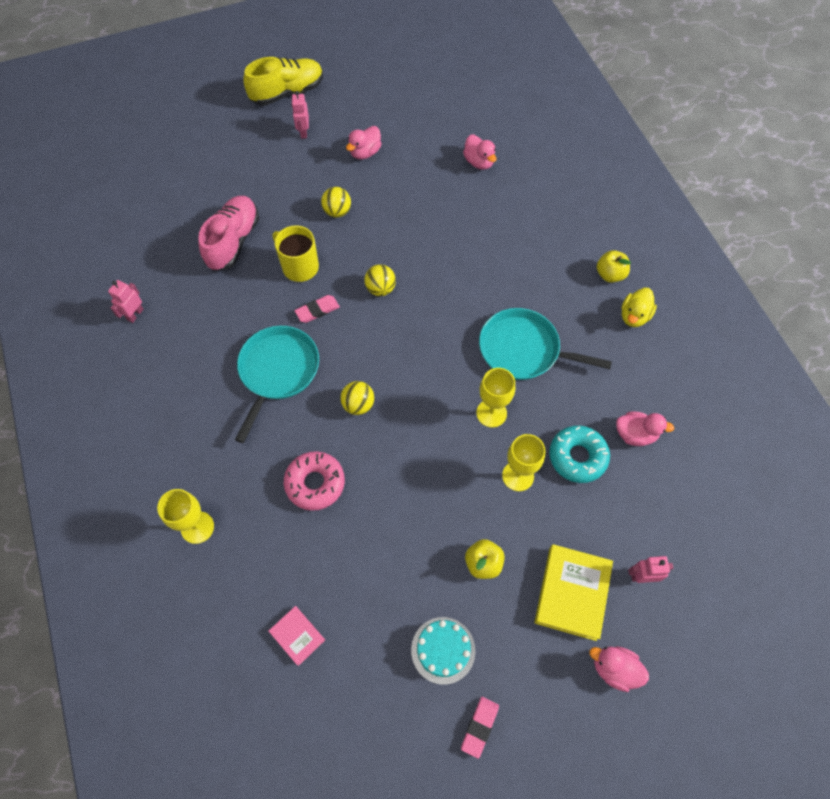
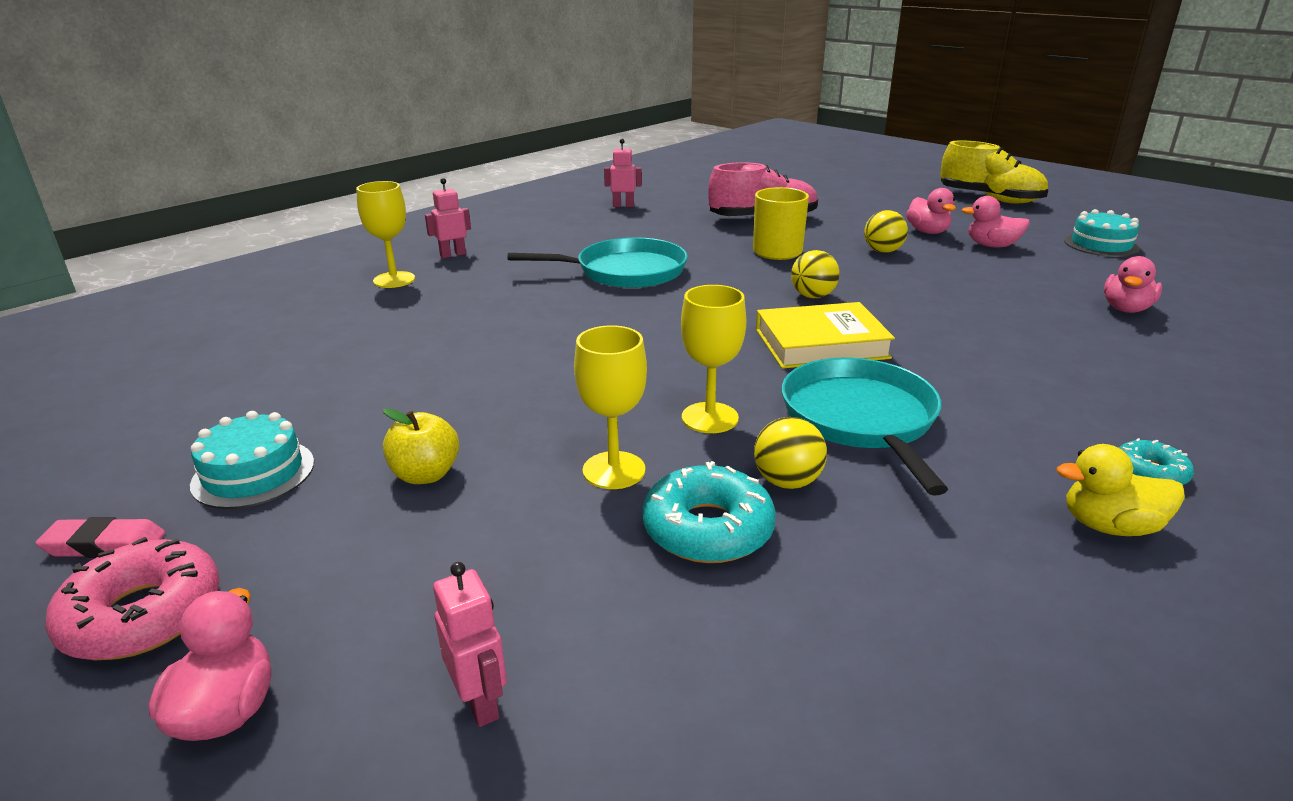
camera: 65 degrees right, 35 degrees down
pink book [269,606,325,666] -> none
pink donut [284,451,345,511] -> pink donut moved to [45,537,219,660]
pink robot [291,91,309,139] -> pink robot moved to [425,178,471,258]
pink eraser [295,295,340,323] -> none
yellow ball [340,381,374,415] -> yellow ball moved to [754,417,827,489]
yellow book [534,544,613,641] -> yellow book moved to [756,302,895,369]
yellow apple [597,250,631,283] -> turquoise donut [1119,438,1194,485]
pink duck [616,411,674,446] -> pink duck moved to [906,188,956,234]
none -> turquoise cake [1064,209,1140,257]

